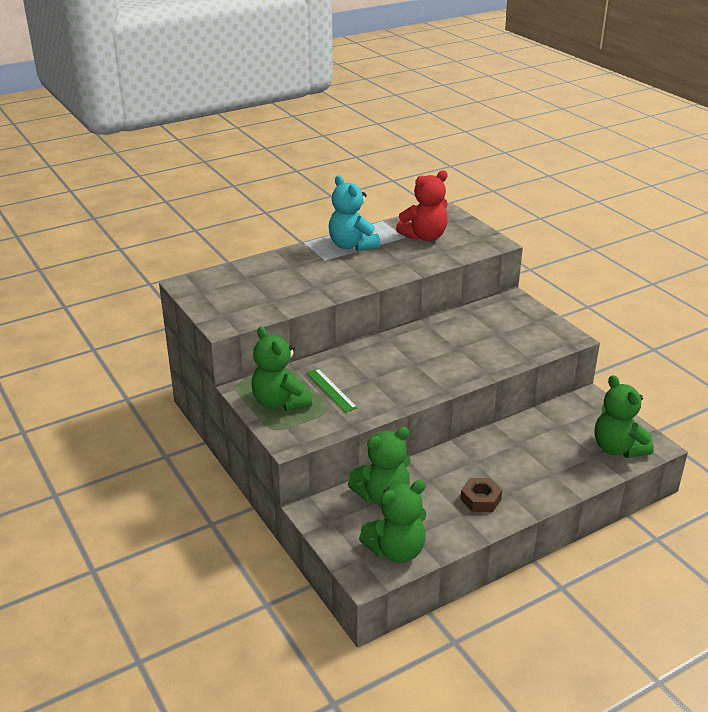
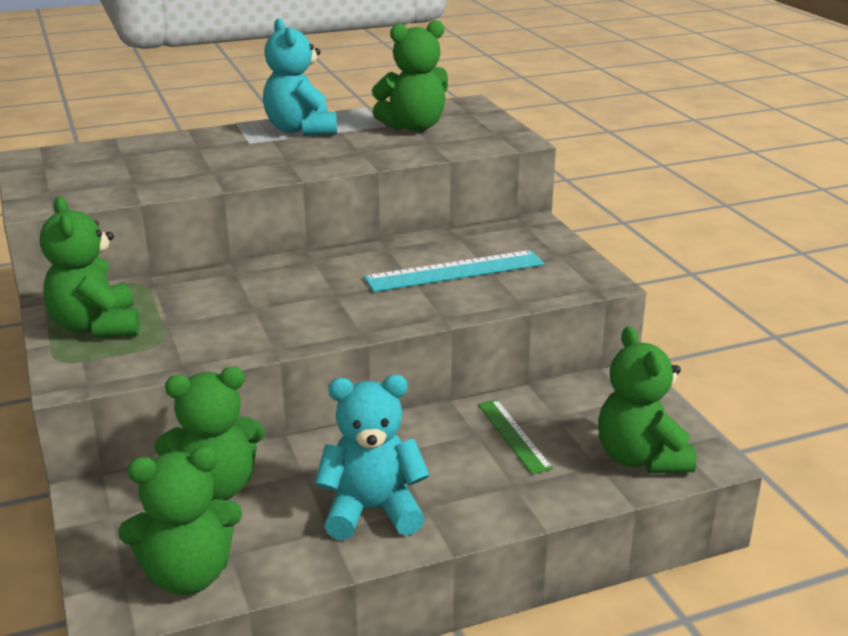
camera: 10 degrees right, 5 degrees down
green ruler [306,369,358,413] -> green ruler moved to [478,399,553,474]
red teddy bear [396,170,448,241] -> green teddy bear [372,20,448,132]
brown nut [460,478,502,512] -> turquoise teddy bear [315,375,430,540]
none -> turquoise ruler [364,250,544,292]

